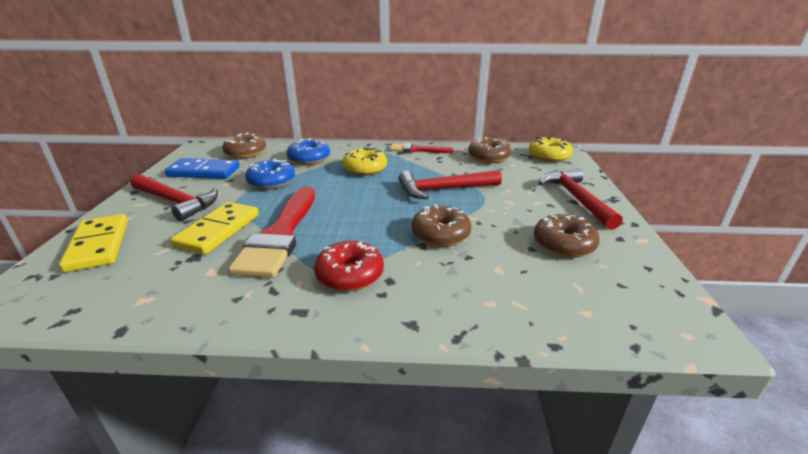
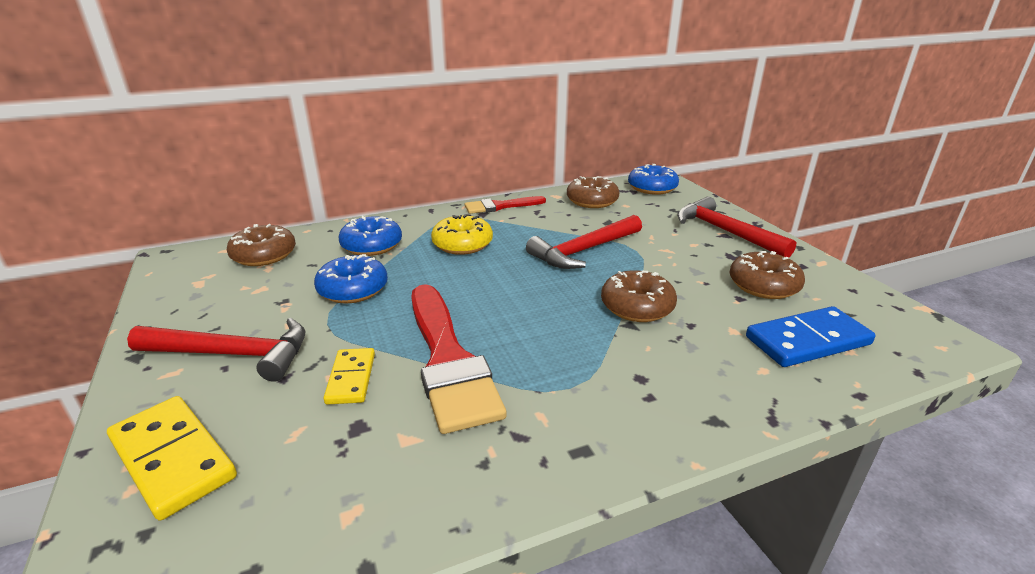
camera: 25 degrees left, 0 degrees up
blue domino [165,158,240,179] -> blue domino moved to [746,306,875,367]
yellow domino [170,202,259,254] -> yellow domino [324,348,375,405], size x0.62
red donut [314,241,384,292] -> none
yellow donut [529,136,573,162] -> blue donut [628,164,679,195]

